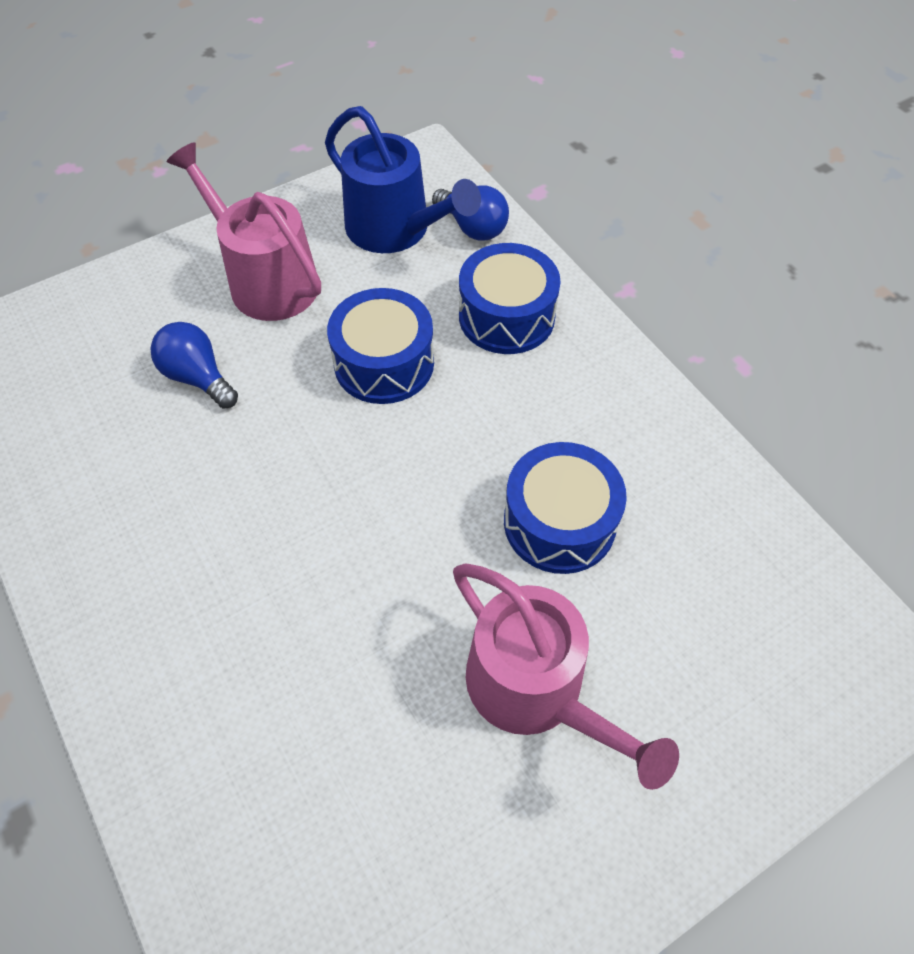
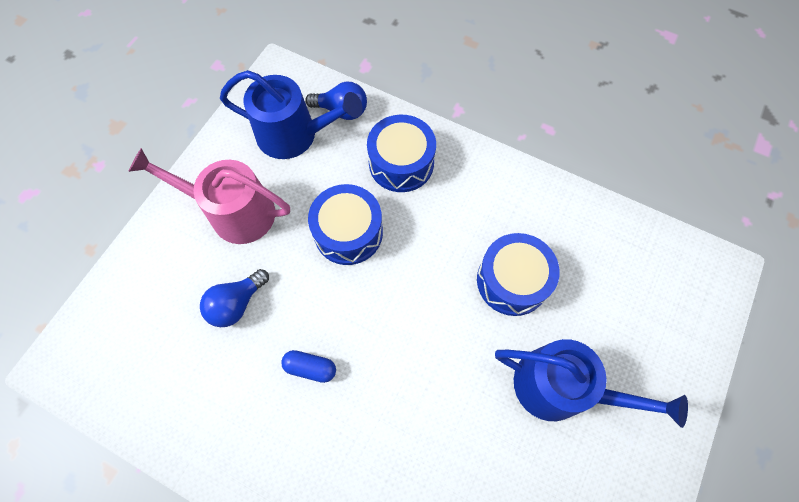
camera: 30 degrees left, 10 degrees up
blue light bulb [150,322,238,408] -> blue light bulb turned 60 degrees counterclockwise [200,269,269,327]
pink watering can [453,564,679,790] -> blue watering can [495,339,688,428]
none -> blue capsule [281,350,336,383]

